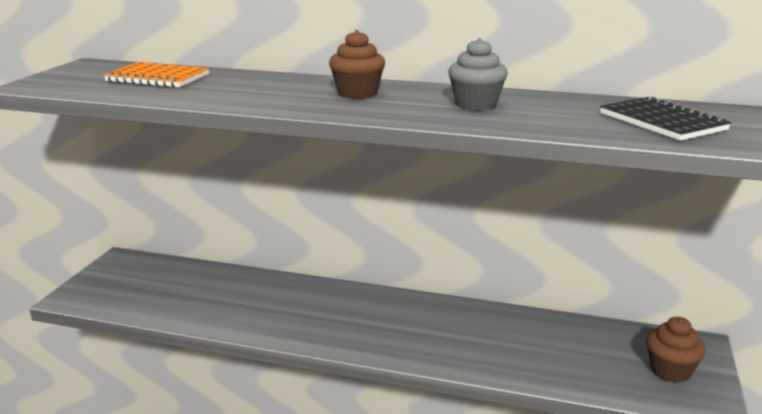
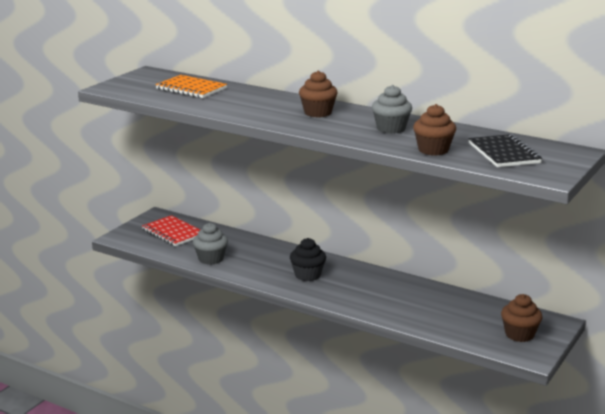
camera: 15 degrees right, 0 degrees up
none -> red notebook [142,215,200,246]
none -> grey cupcake [193,223,228,265]
none -> black cupcake [290,238,326,281]
none -> brown cupcake [413,104,456,156]

